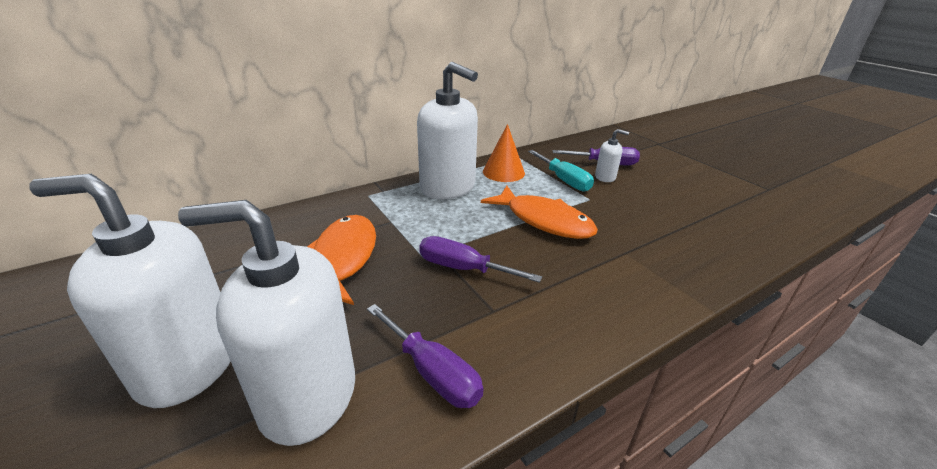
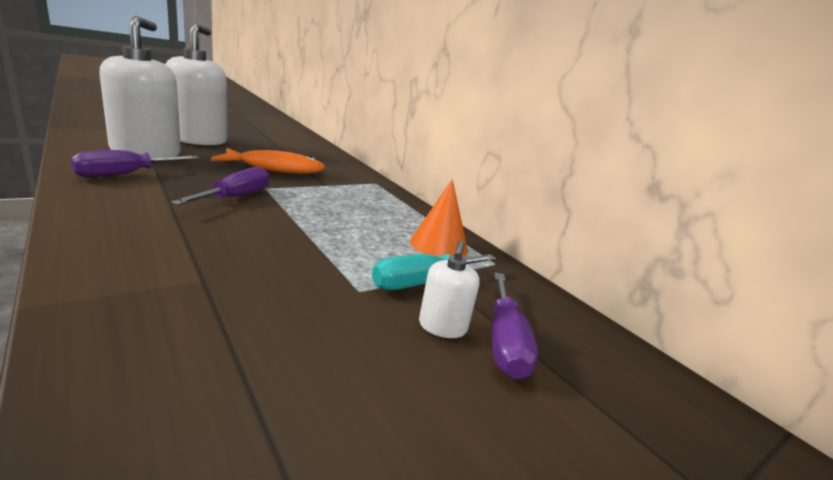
camera: 85 degrees right, 10 degrees down
white soap dispenser [417,62,478,199] -> none
orange fish [481,186,598,239] -> none

